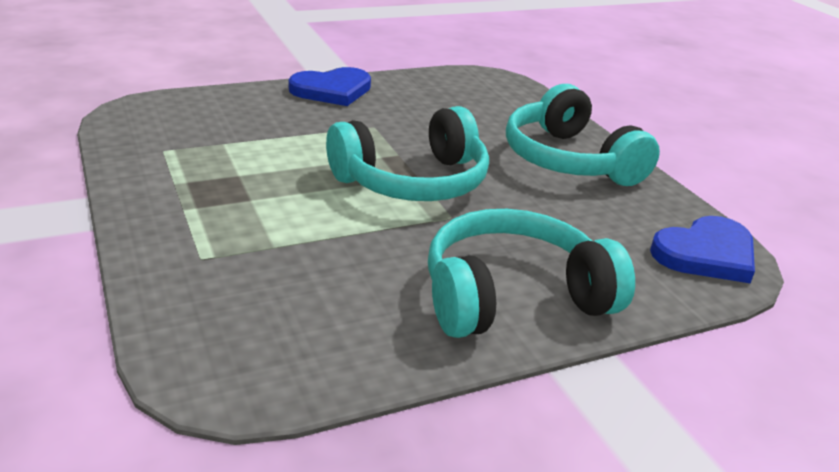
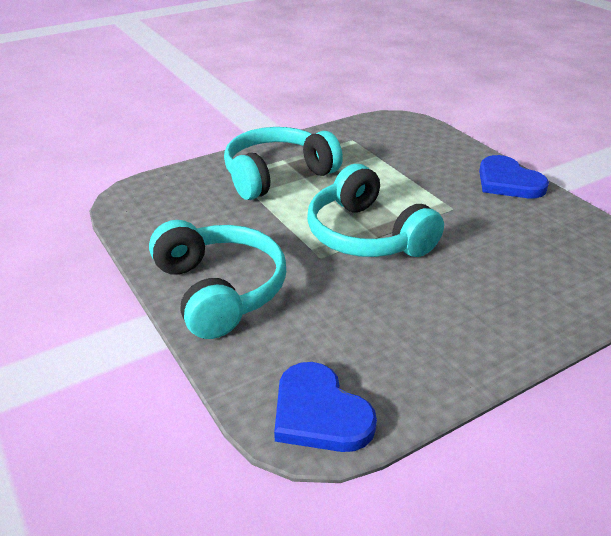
camera: 85 degrees right, 5 degrees up
turquoise headphones [506,84,660,186] -> turquoise headphones moved to [224,127,343,200]

